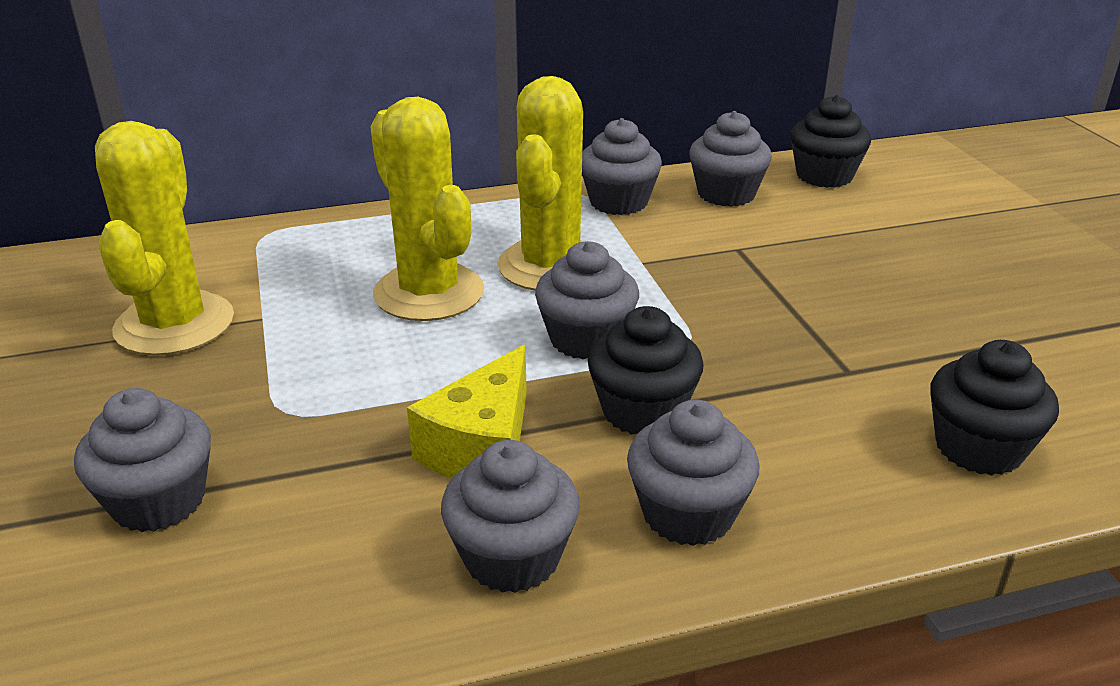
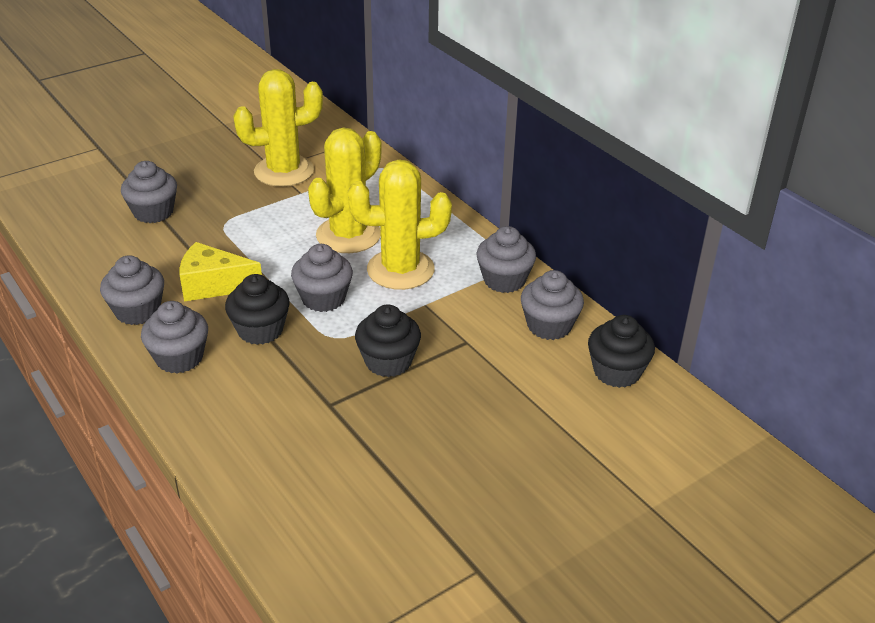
camera: 70 degrees right, 5 degrees up
black cupcake [930,340,1059,476] -> black cupcake moved to [355,304,421,377]

